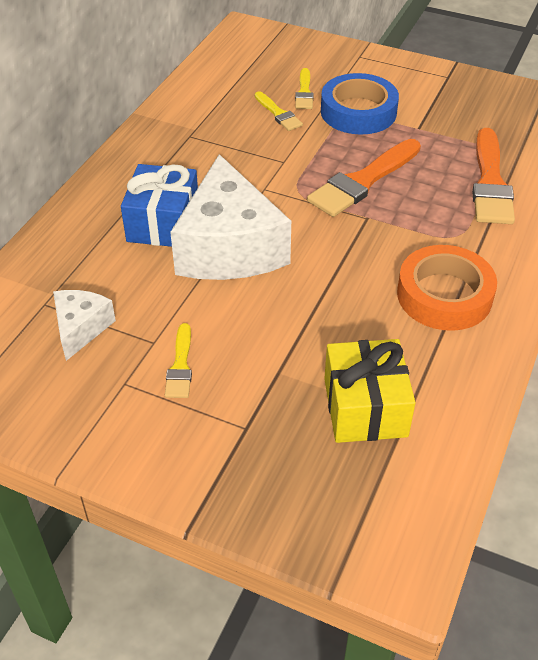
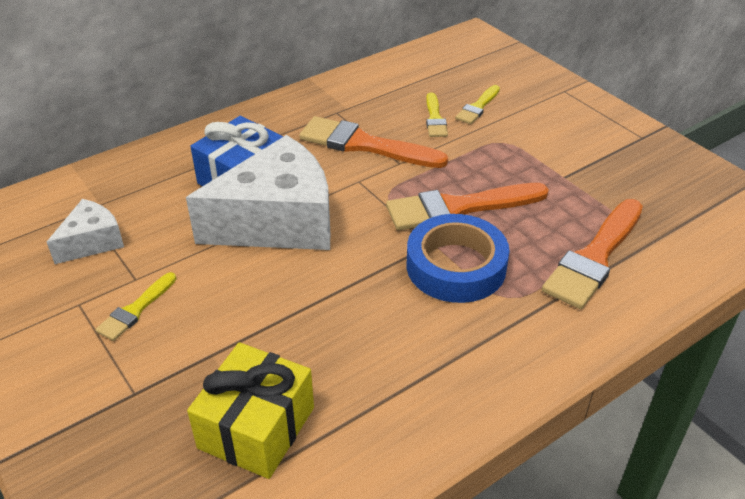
camera: 30 degrees right, 5 degrees down
white cheese [170,154,291,280] -> white cheese turned 135 degrees counterclockwise [186,135,330,250]
blue tape [321,73,399,135] -> blue tape moved to [407,214,510,303]
orange tape [397,245,497,331] -> none
none -> orange brush [299,116,448,168]

